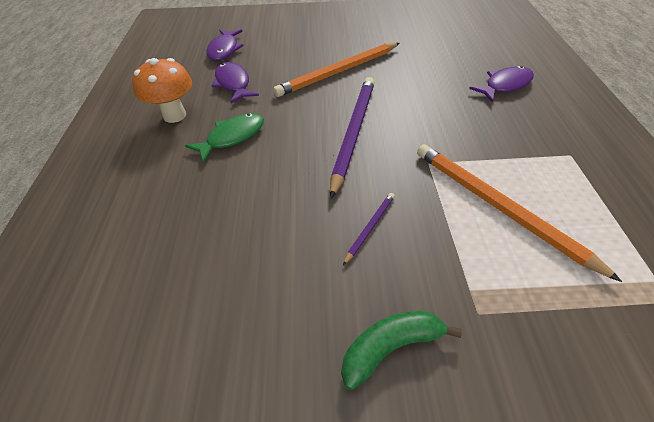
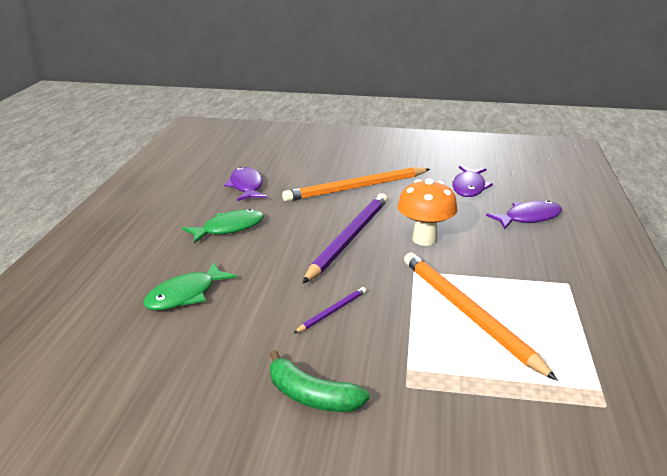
camera: 10 degrees right, 20 degrees down
orange mushroom [132,58,192,123] -> orange mushroom moved to [398,178,458,246]
purple fish [206,29,244,61] -> purple fish moved to [452,166,493,197]
green banana [341,311,462,390] -> green banana turned 135 degrees counterclockwise [270,350,370,412]
none -> green fish [143,262,237,310]

